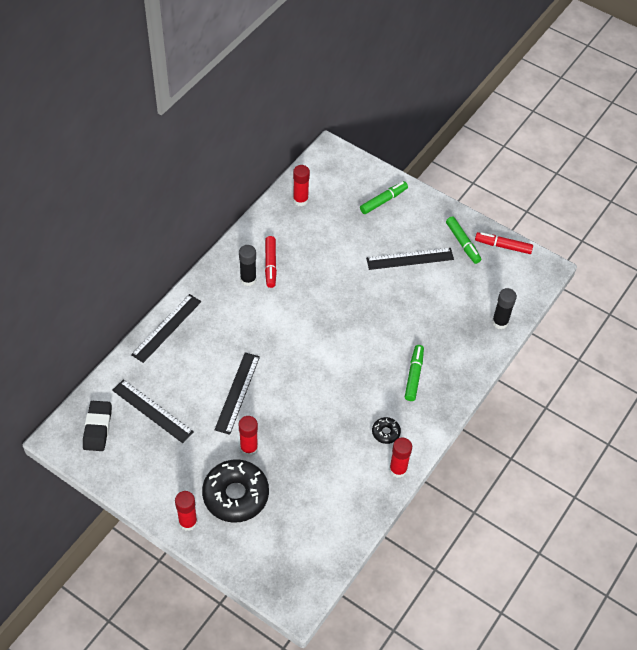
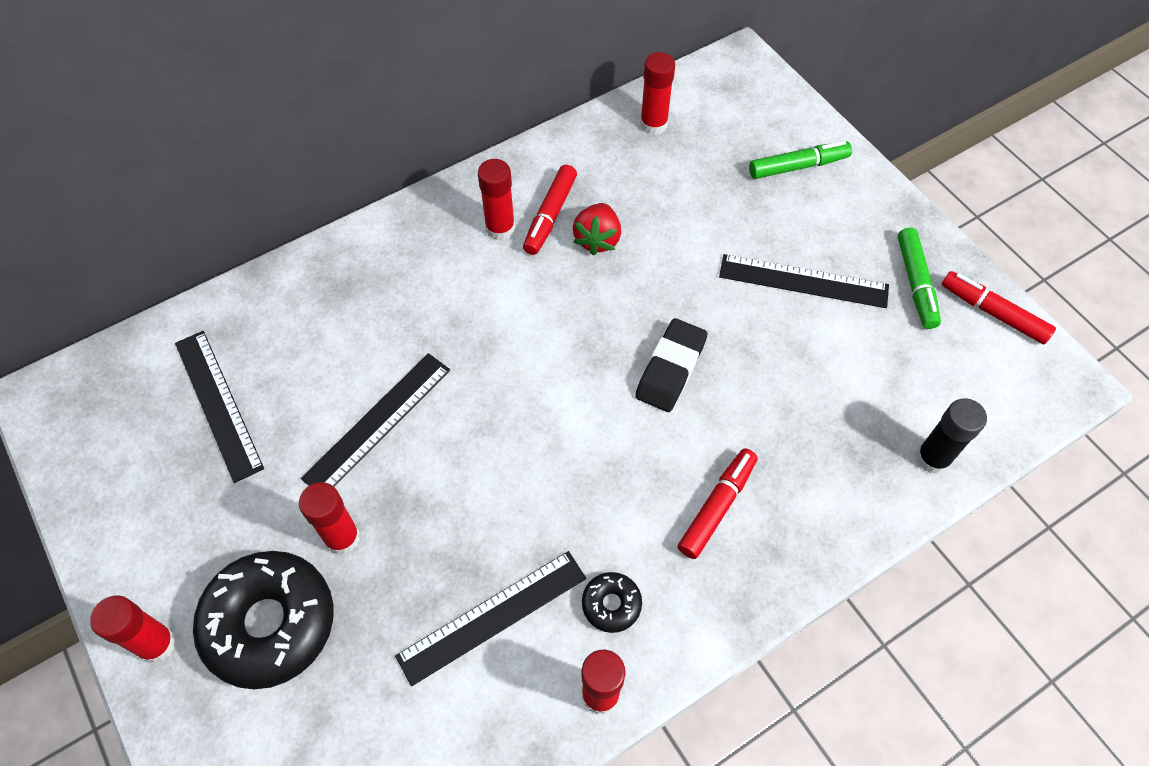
camera: 25 degrees right, 5 degrees up
black eraser [83,401,112,451] -> black eraser moved to [635,318,708,412]
black ruler [131,294,201,363] -> black ruler moved to [395,551,586,686]
black glue stick [239,245,256,286] -> red glue stick [478,159,515,240]
green marker [405,345,424,401] -> red marker [678,448,758,559]
none -> red strawberry [573,203,621,256]

